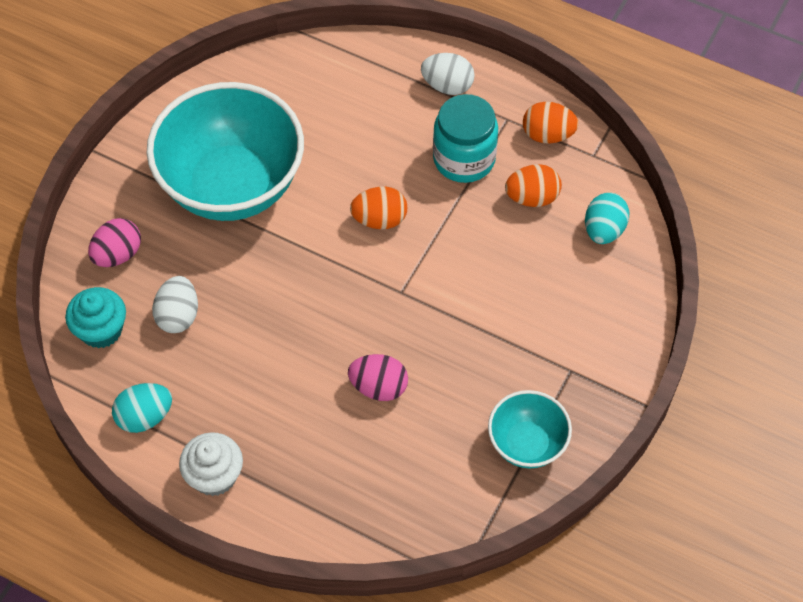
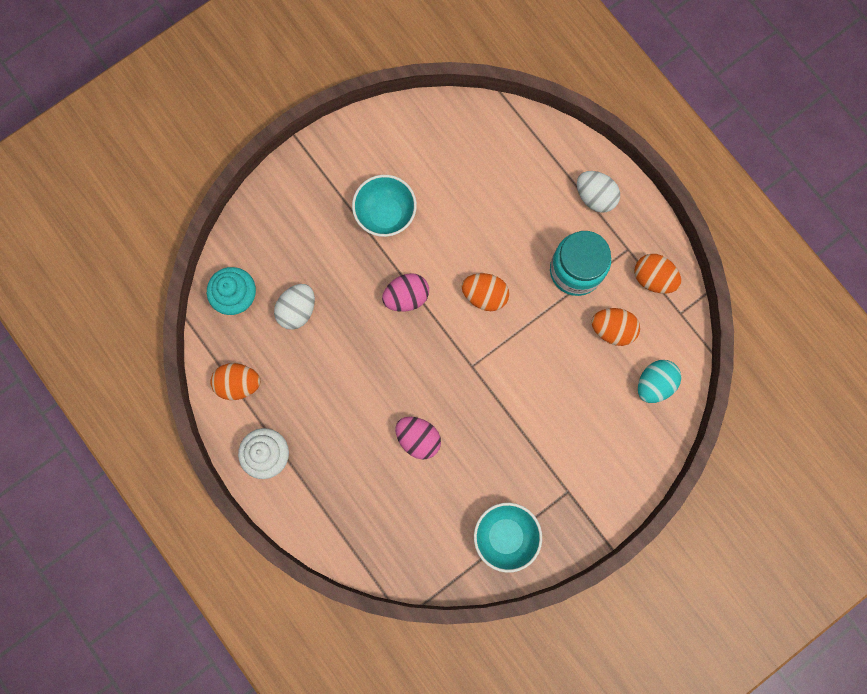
camera: 25 degrees right, 20 degrees up
pink egg [88,218,141,267] -> pink egg moved to [382,273,429,312]
turquoise egg [112,383,172,433] -> orange egg [210,363,260,400]
turquoise bowl [147,82,304,221] -> turquoise bowl [352,175,417,237], size x0.49

